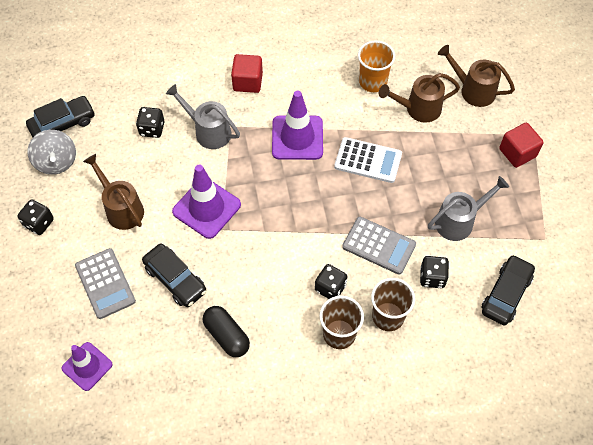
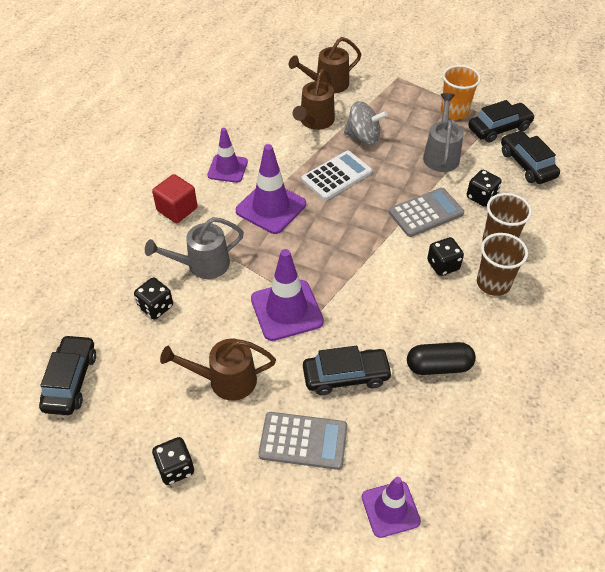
camera: 55 degrees left, 10 degrees down
grey spinning top [28,130,76,175] -> grey spinning top moved to [344,101,388,145]
orange cup [358,40,395,92] -> orange cup moved to [441,65,481,119]
red cube [499,123,544,168] -> none
none -> purple traffic cone [207,128,248,183]
none -> black car [468,100,535,143]

